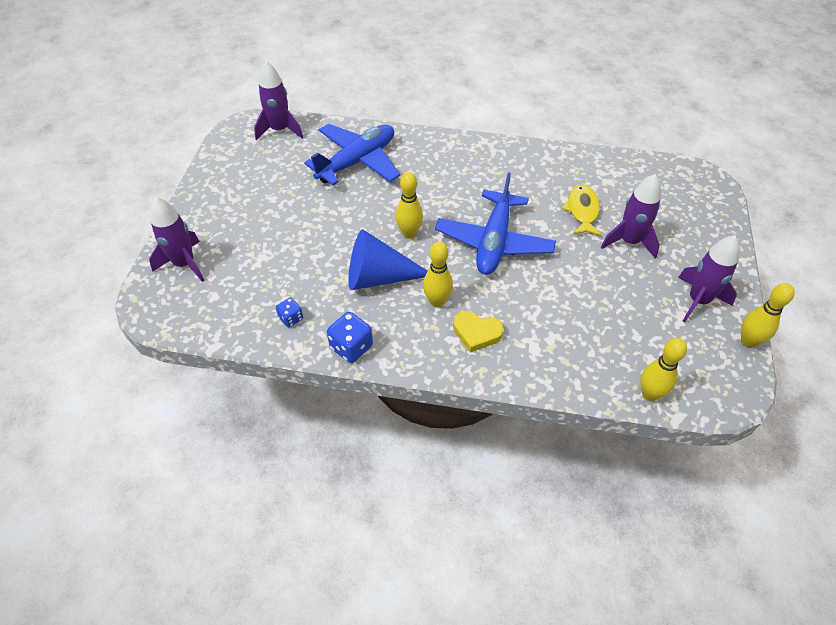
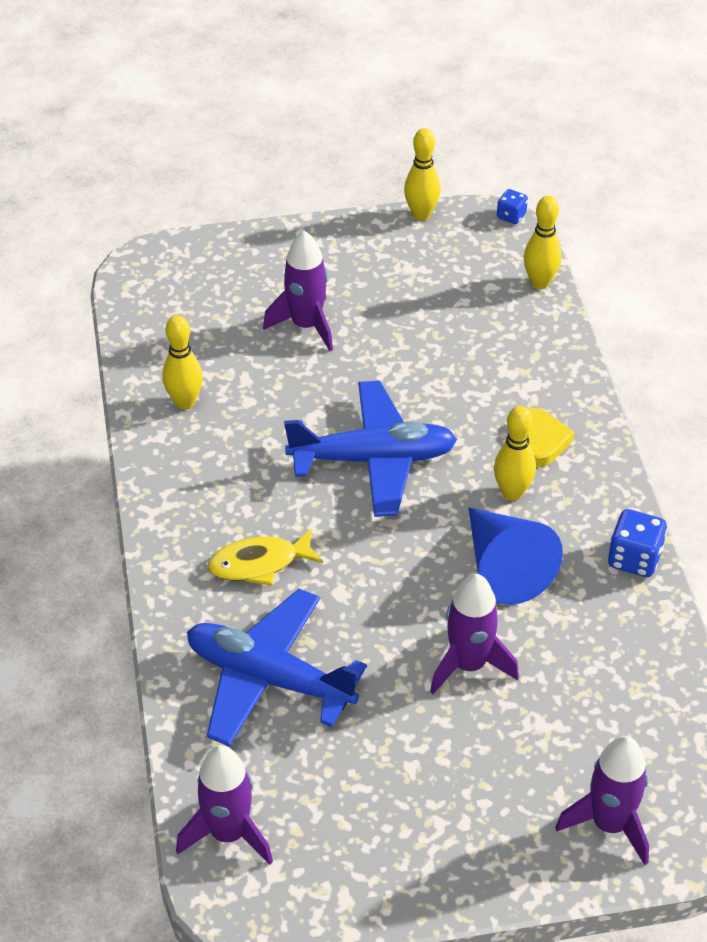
camera: 110 degrees left, 5 degrees down
blue dice [276,298,303,327] -> blue dice moved to [497,189,528,224]
yellow bowling pin [395,172,423,239] -> yellow bowling pin moved to [162,315,203,410]
yellow fish [562,184,601,236] -> yellow fish moved to [208,528,323,586]
purple rocket [678,235,740,322] -> purple rocket moved to [430,574,519,694]

